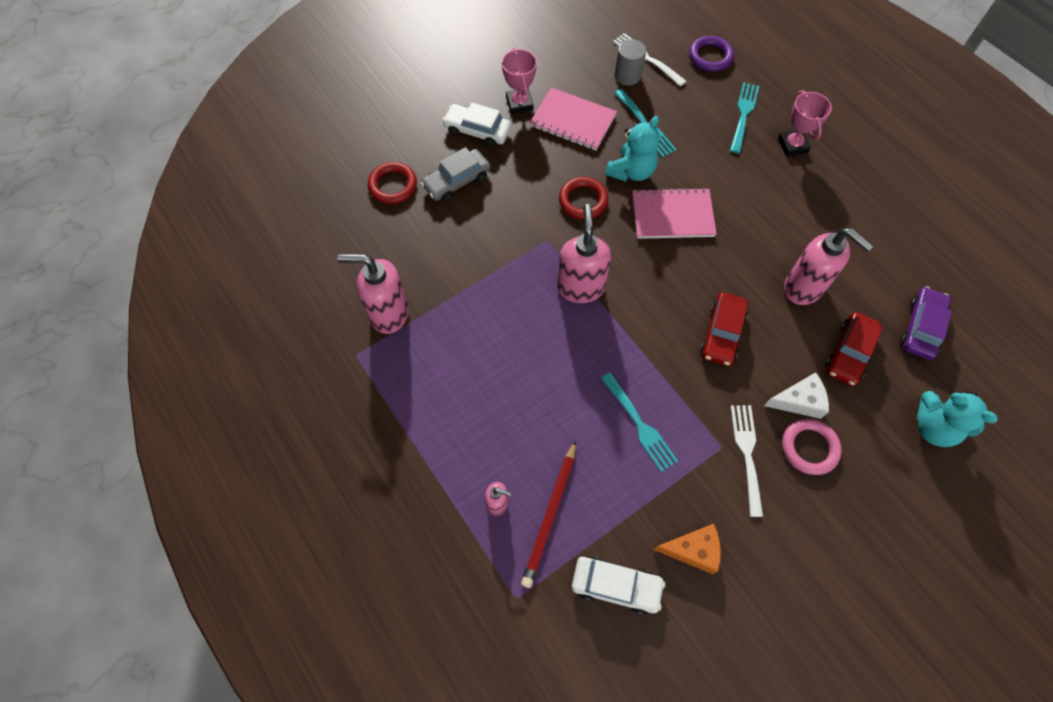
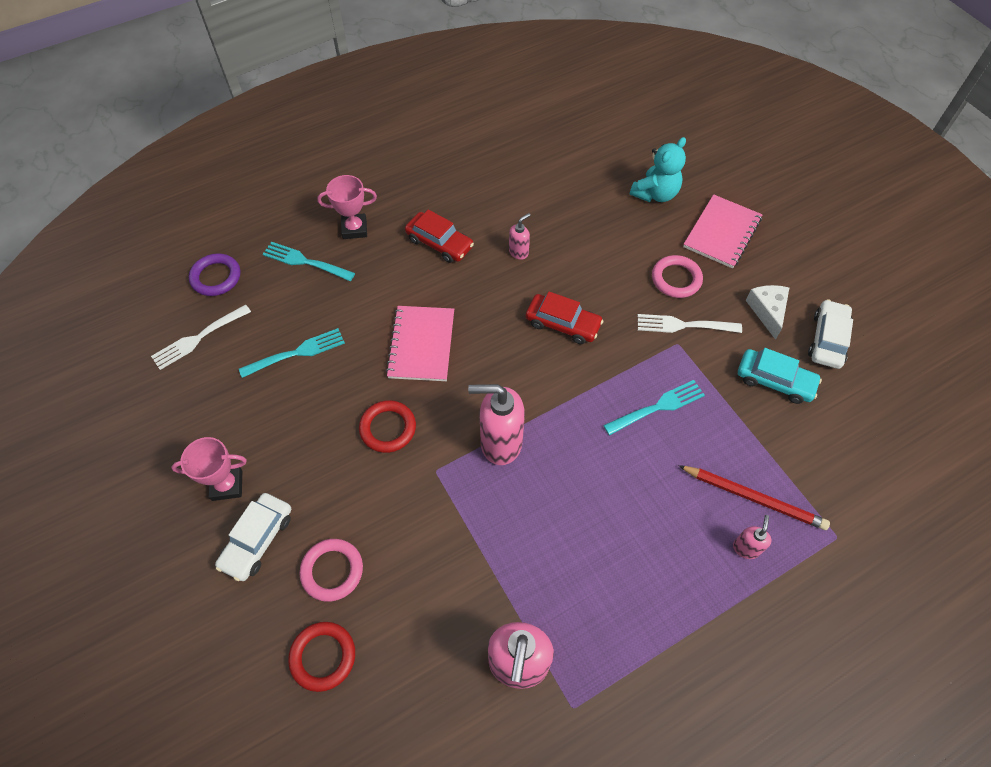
camera: 85 degrees left, 5 degrees down
grey car [420,147,491,202] -> pink ring [299,539,363,602]
pink notebook [530,87,617,151] -> pink notebook moved to [683,194,763,268]
white car [572,556,665,615] -> white car moved to [808,299,853,369]
turquoise teddy bear [605,116,660,182] -> none
grey cylinder [615,39,646,85] -> none
orange cheese [654,524,721,574] -> turquoise car [738,348,822,404]
white cheese [764,372,829,419] -> white cheese moved to [746,285,789,340]
pink soap dispenser [784,228,873,305] -> pink soap dispenser [509,213,531,260], size x0.49
red car [825,312,882,386] -> red car moved to [405,210,474,263]
purple car [900,286,952,360] -> none

